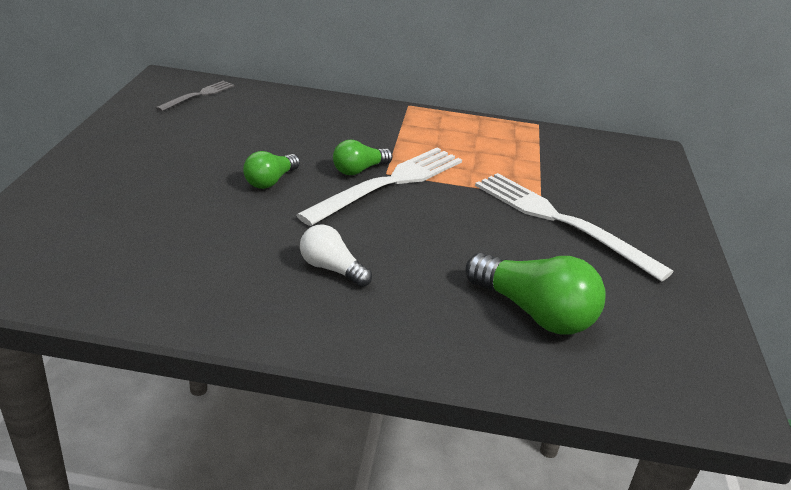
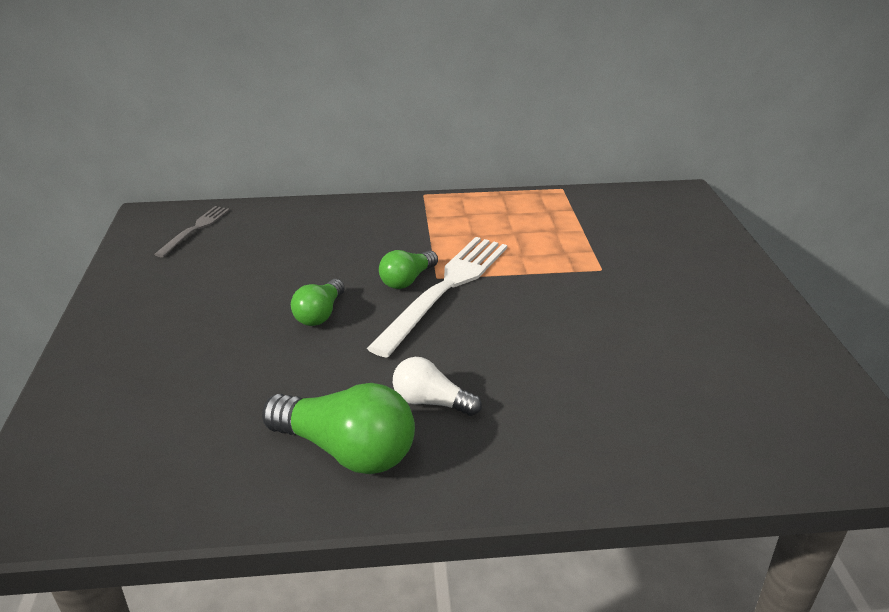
camera: 10 degrees left, 0 degrees up
green light bulb [465,253,606,335] -> green light bulb moved to [262,383,415,474]
white fork [475,173,674,282] -> none

